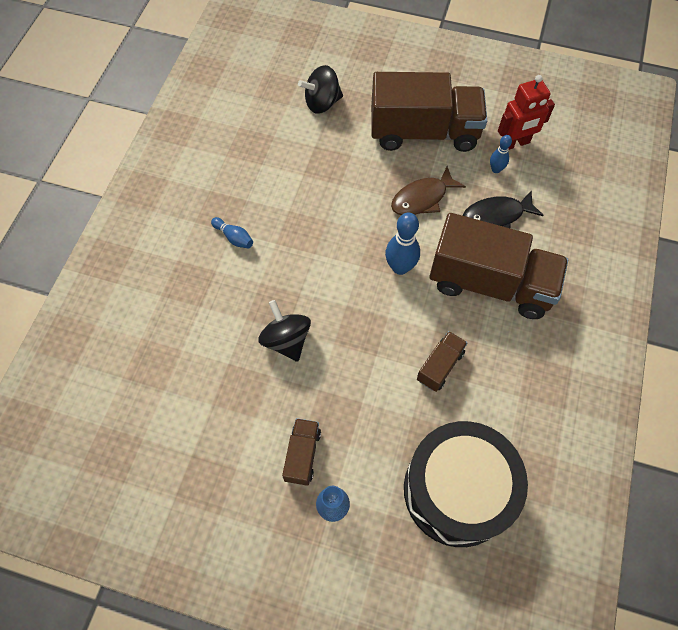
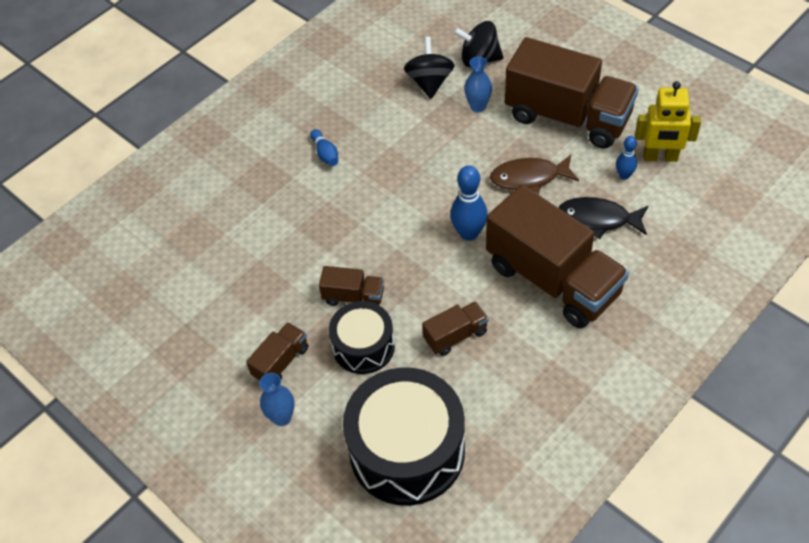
camera: 30 degrees right, 10 degrees down
black spinning top [258,300,311,362] -> black spinning top moved to [404,37,455,99]
red robot [498,75,555,150] -> yellow robot [635,81,701,162]
none -> brown truck [319,266,384,306]
none -> black drum [329,301,395,374]
none -> blue vase [464,56,492,113]

